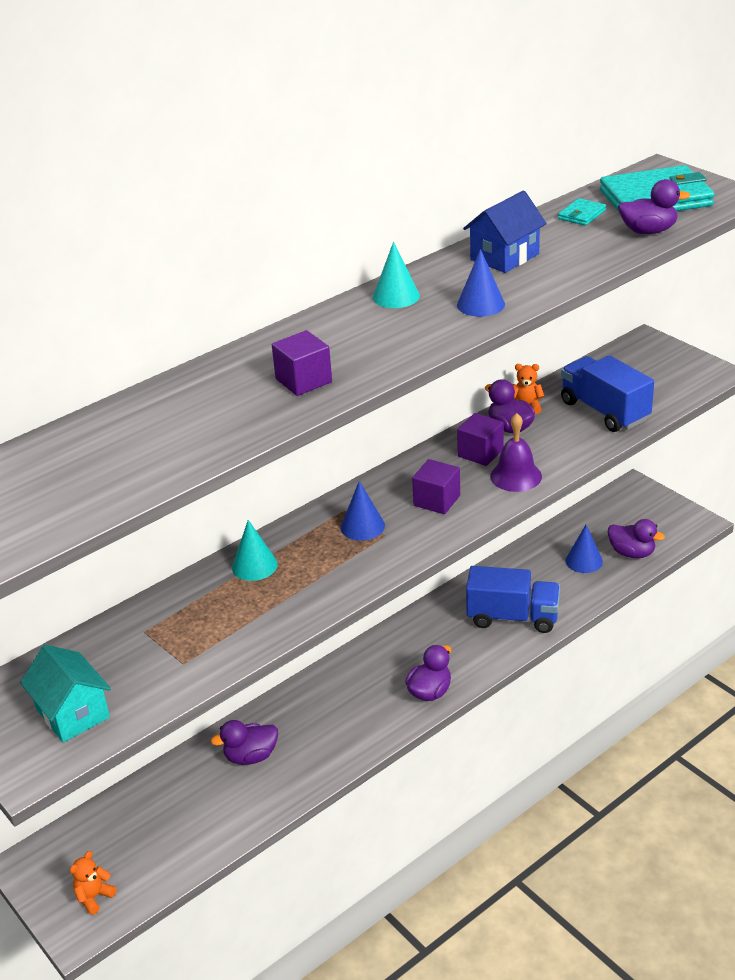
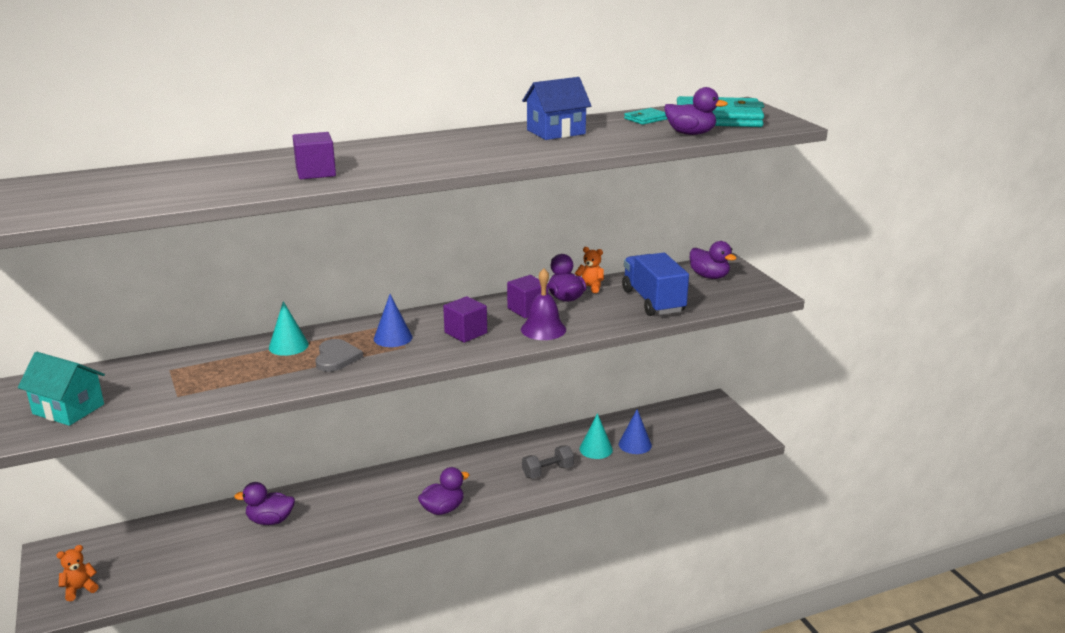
camera: 15 degrees right, 10 degrees down
turquoise house [20,645,111,743] -> turquoise house turned 45 degrees counterclockwise [18,352,105,426]
turquoise cone [373,242,420,308] -> turquoise cone moved to [580,413,613,459]
blue cone [457,249,505,317] -> none
blue truck [466,566,560,633] -> grey dumbbell [522,445,574,479]
purple duck [608,519,665,558] -> purple duck moved to [690,241,736,279]
none -> grey heart [315,339,363,372]

